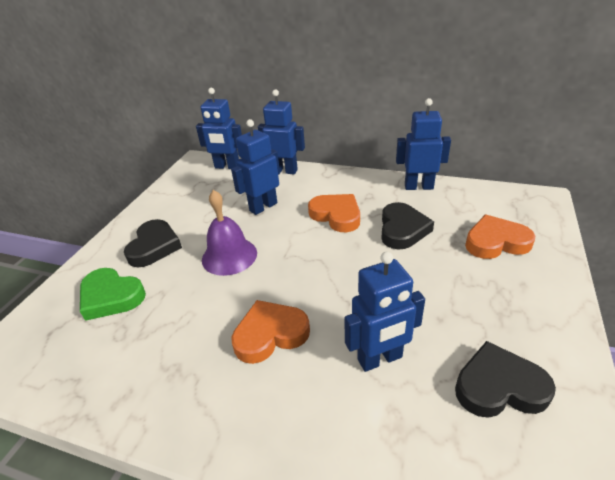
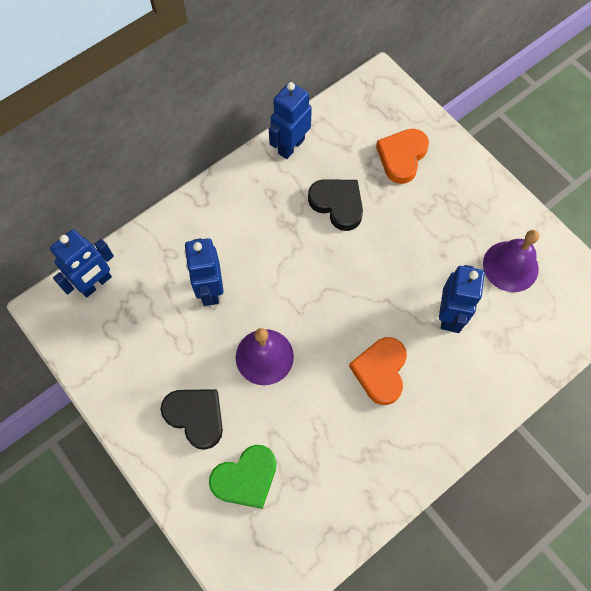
camera: 60 degrees left, 30 degrees up
blue robot [258,89,305,174] -> none
orange heart [308,194,360,232] -> none
black heart [455,341,556,418] -> purple bell [483,230,539,292]

